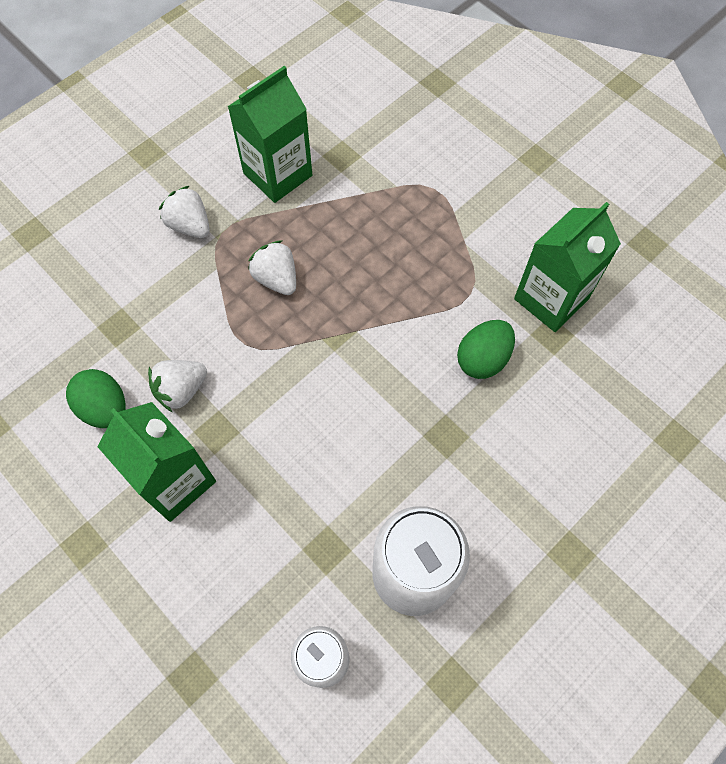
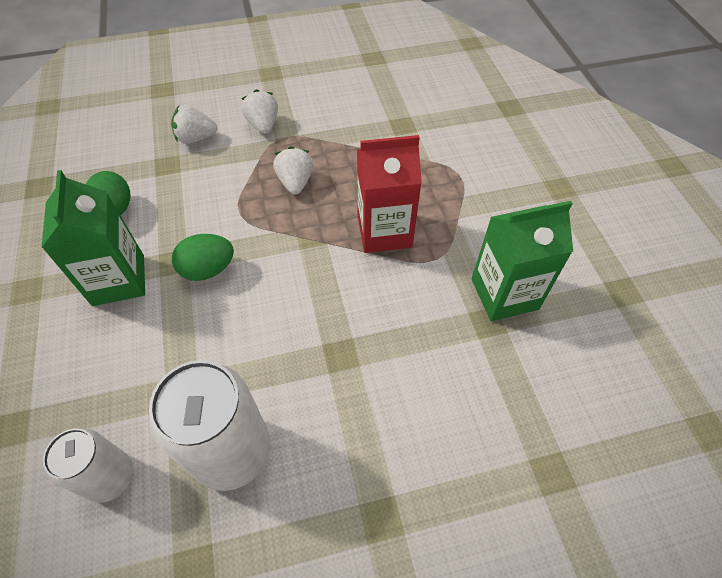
camera: 30 degrees right, 10 degrees down
white strawberry [148,360,207,412] -> white strawberry moved to [171,105,218,144]
green carton [228,66,312,203] -> none
green egg [457,320,515,379] -> green egg moved to [172,234,234,281]
none -> red carton [357,135,422,253]

